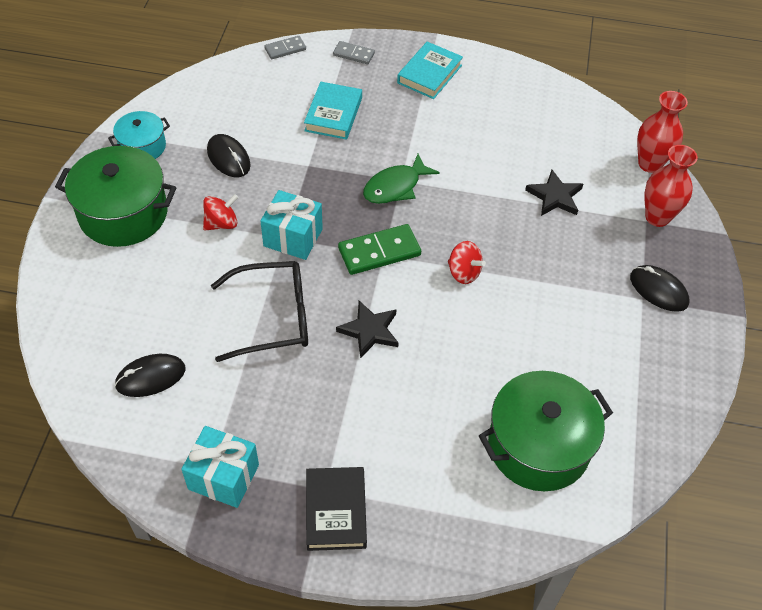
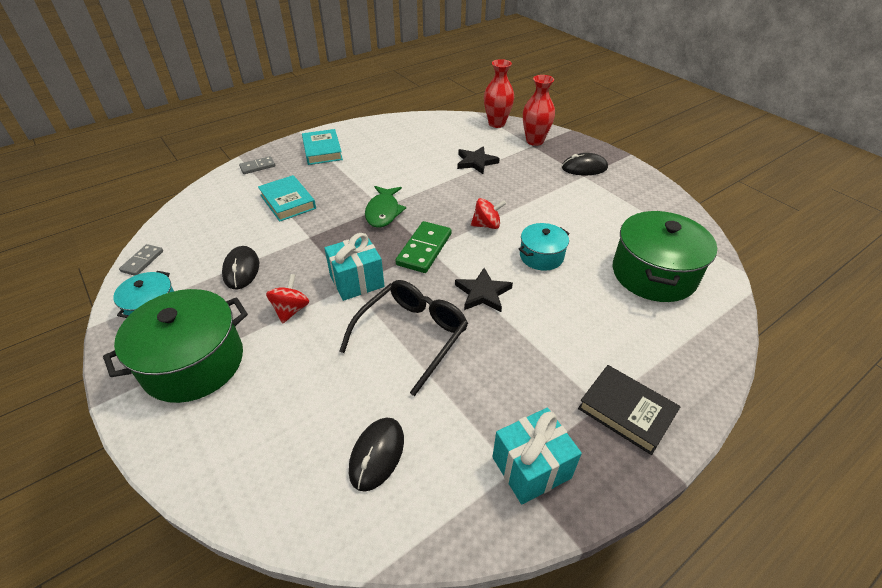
camera: 45 degrees left, 10 degrees down
black mouse [207,134,250,177] -> black mouse turned 75 degrees clockwise [222,246,259,290]
grey domino [264,36,306,59] -> grey domino moved to [119,244,163,276]
none -> turquoise pot [518,223,570,271]

